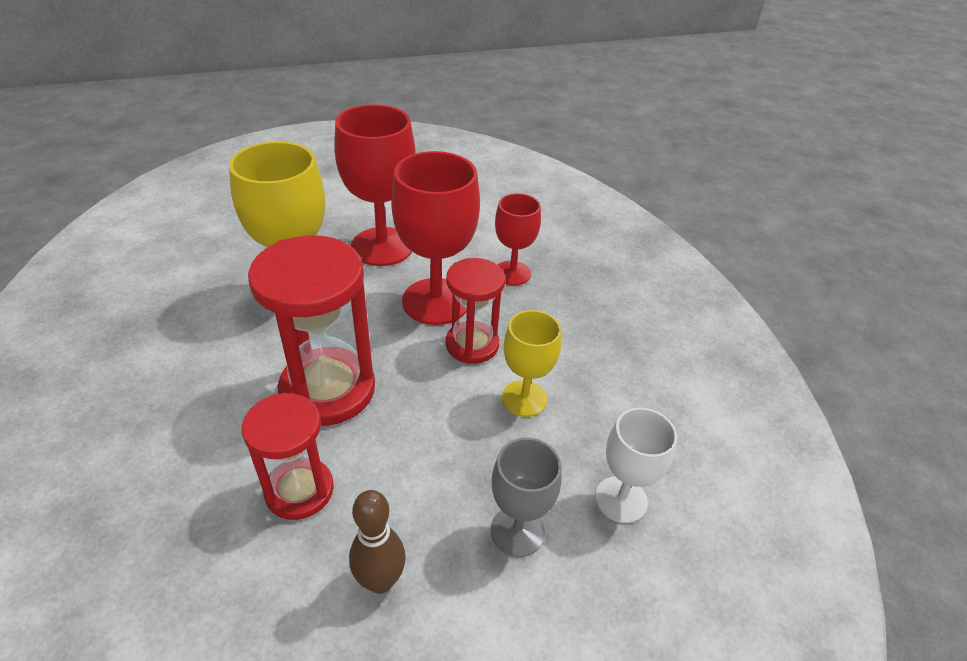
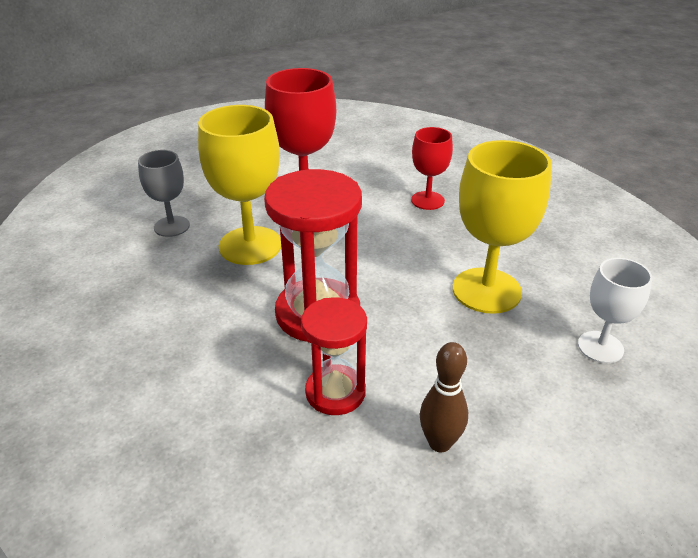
camera: 10 degrees left, 5 degrees down
red goblet [391,151,480,325] -> none
red hourglass [446,258,505,364] -> none
grey goblet [491,437,562,557] -> grey goblet moved to [138,150,190,237]
yellow goblet [502,310,561,417] -> yellow goblet [453,140,552,314], size x1.71

